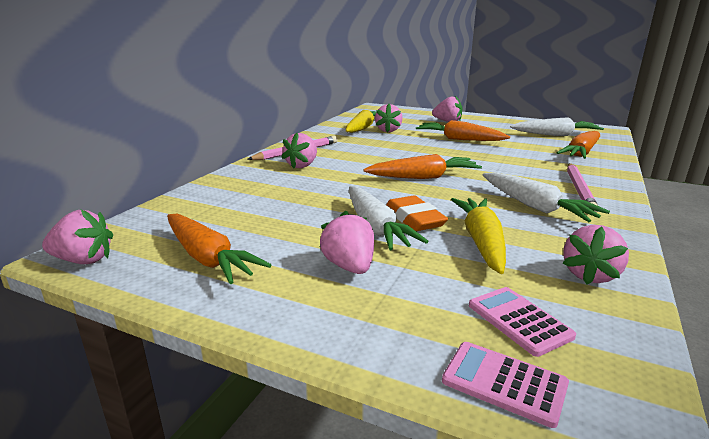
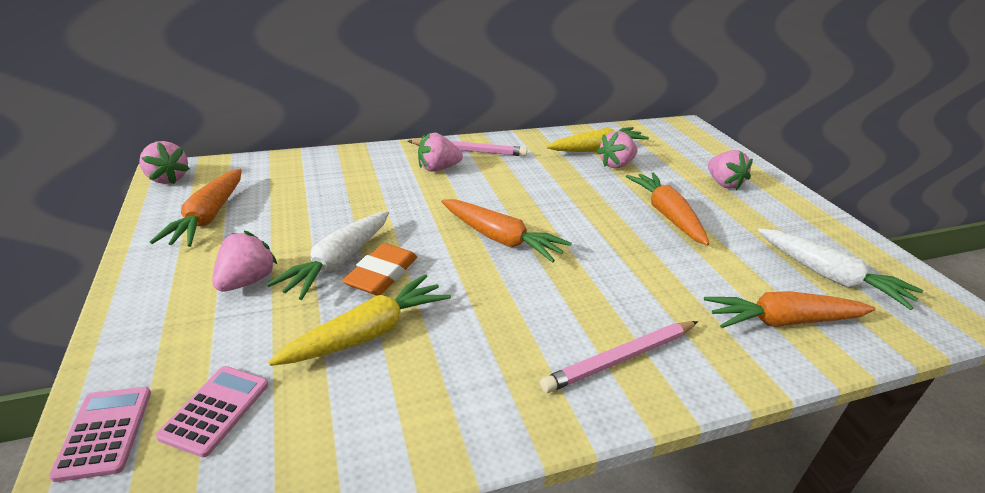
camera: 45 degrees right, 10 degrees up
white carrot [483,172,610,222] -> none
pink strawberry [563,225,629,285] -> none

